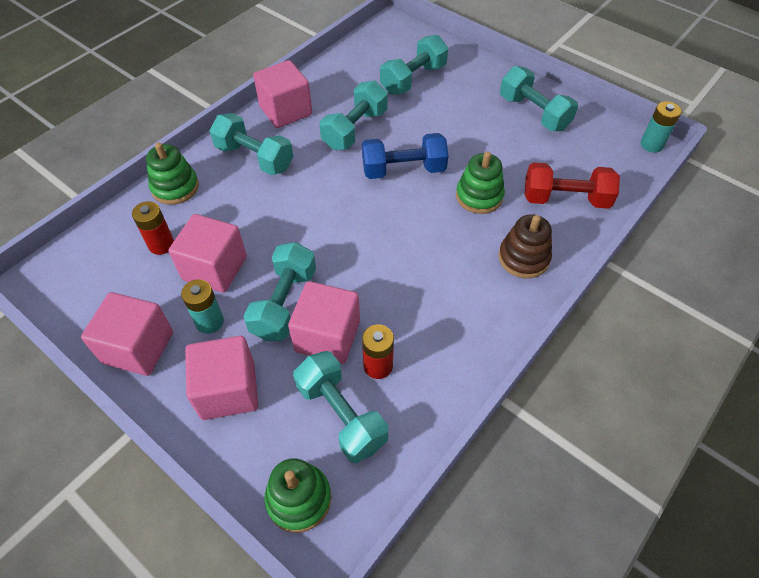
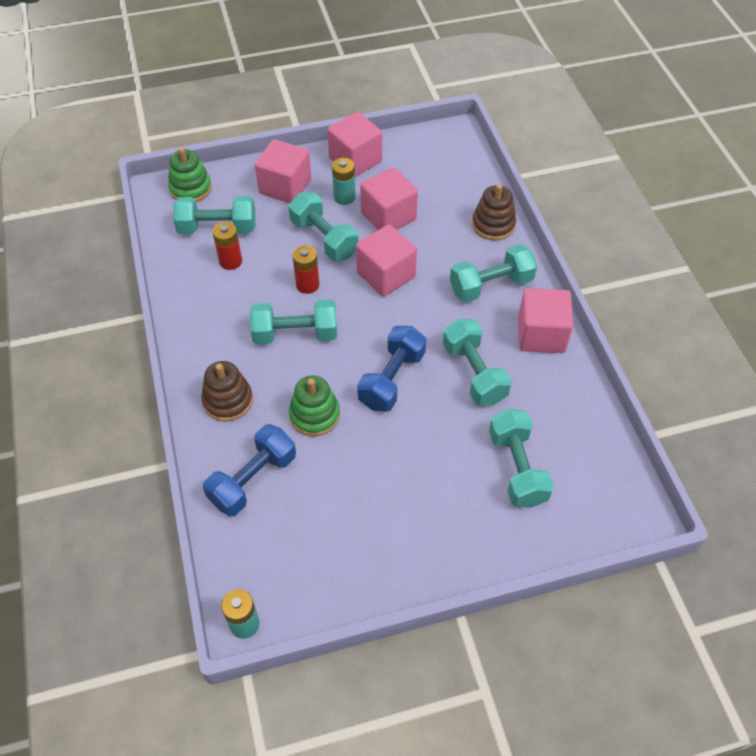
camera: 125 degrees right, 0 degrees up
red battery [132,201,174,255] -> red battery moved to [292,245,319,294]
green stacking toy [146,143,199,205] -> brown stacking toy [472,184,516,241]
pink cube [288,281,360,364] -> pink cube moved to [356,224,417,297]
turquoise dumbbell [500,66,578,131] -> turquoise dumbbell moved to [250,300,337,344]
red dumbbell [524,162,620,209] -> blue dumbbell [203,424,296,516]

